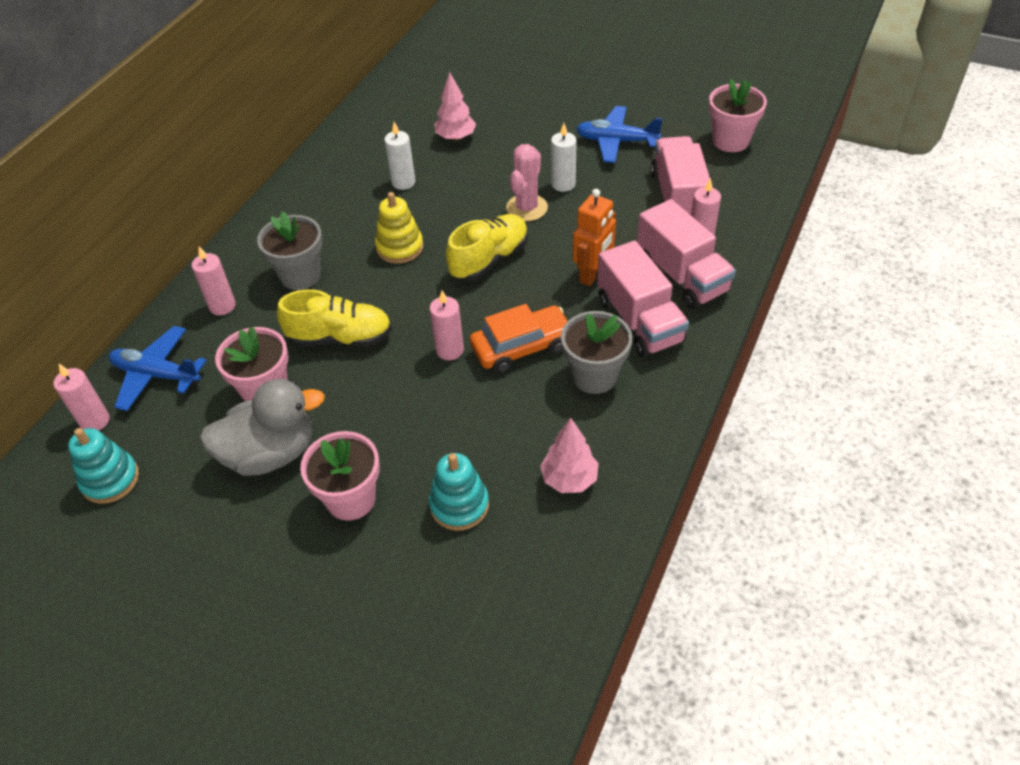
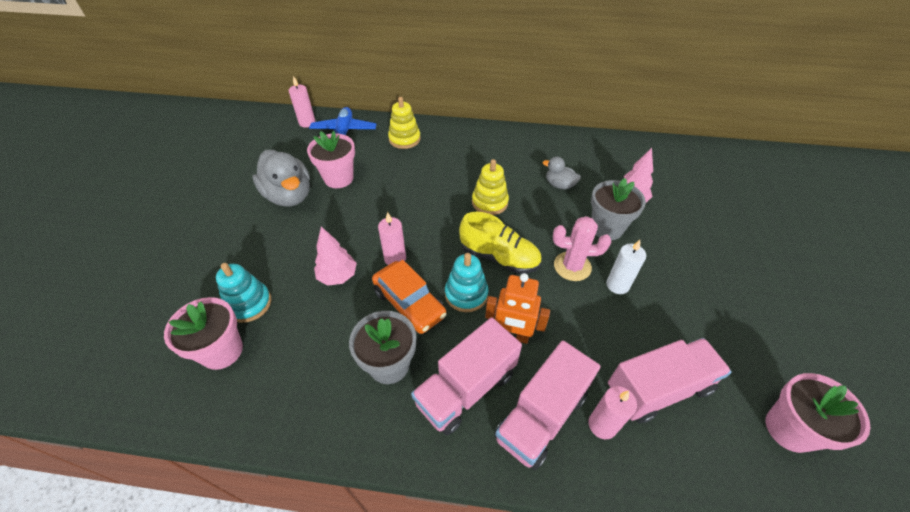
camera: 70 degrees right, 0 degrees up
turquoise stacking toy [68,428,139,504] -> turquoise stacking toy moved to [445,253,488,312]
pink candle [192,246,236,315] -> yellow stacking toy [388,97,421,149]
grey flower pot [257,211,322,290] -> grey flower pot moved to [591,178,646,240]
yellow shoe [277,289,392,347] -> none
pink flower pot [300,431,380,521] -> pink flower pot moved to [164,297,243,370]
white candle [384,122,415,190] -> grey duck [543,157,581,190]
pink tree [540,418,599,493] -> pink tree moved to [314,227,357,286]
blue plane [576,106,663,163] -> none

